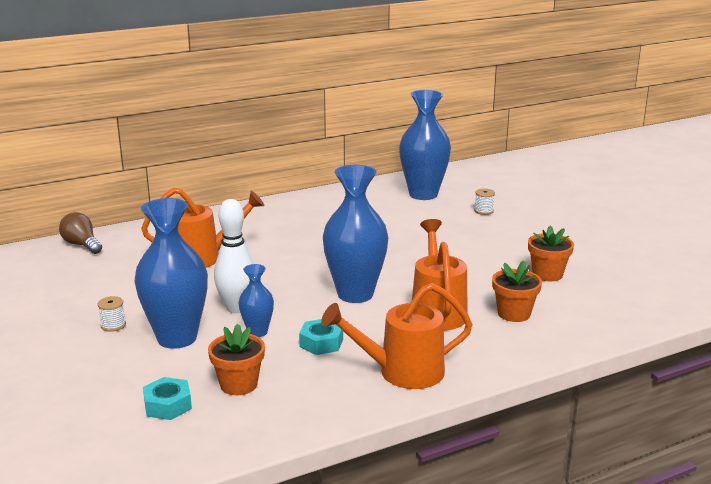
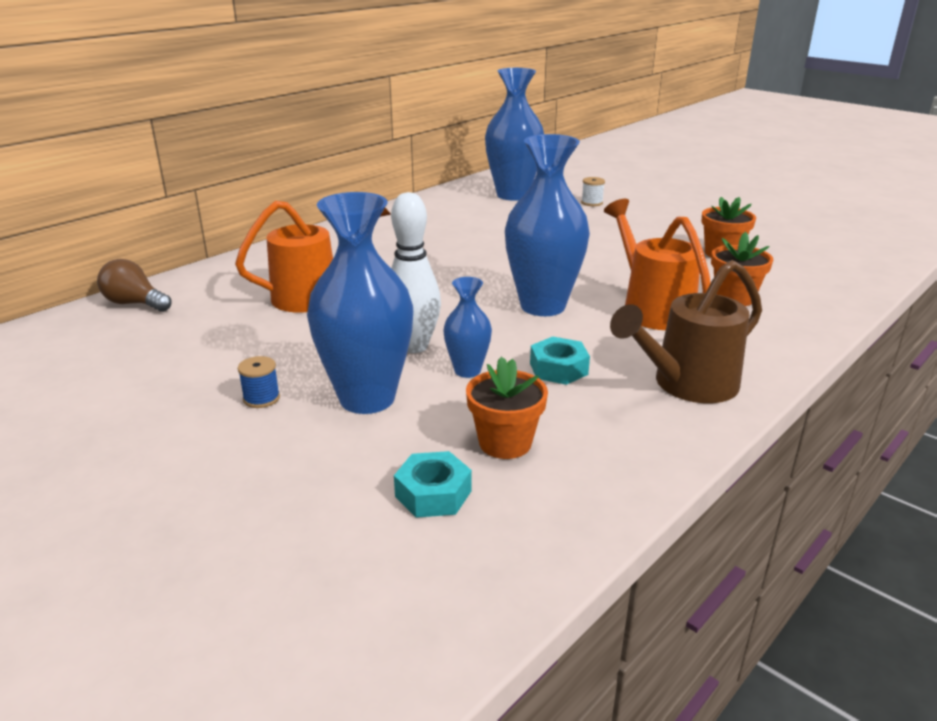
camera: 20 degrees left, 5 degrees up
white spool [98,296,126,332] -> blue spool [238,356,280,408]
orange watering can [321,283,473,389] -> brown watering can [610,260,762,403]

